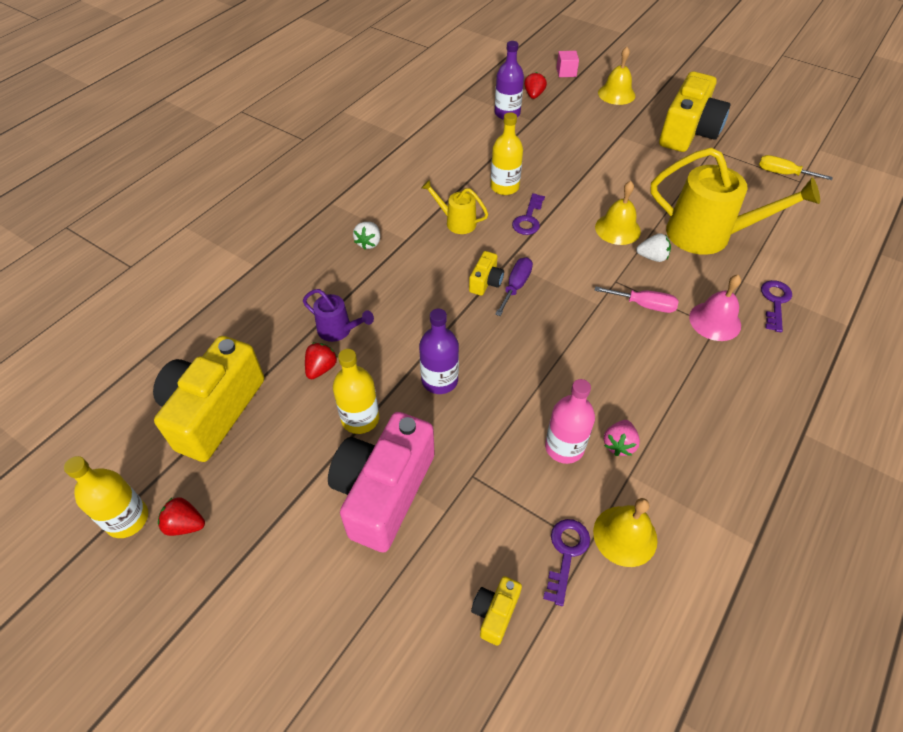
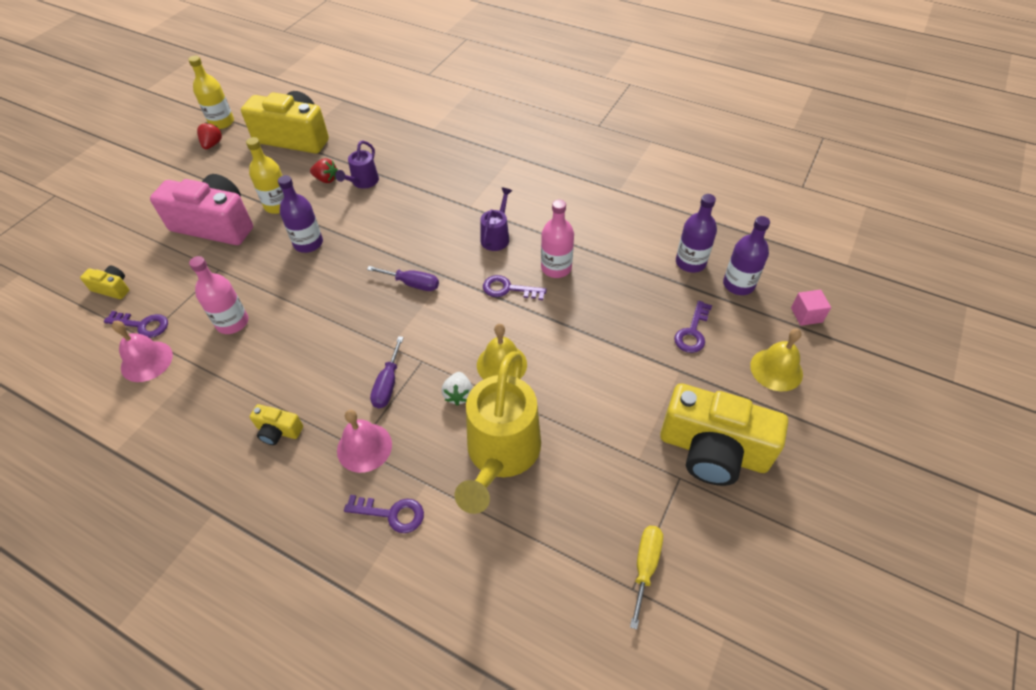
camera: 85 degrees right, 0 degrees up
white strawberry [353,222,380,250] -> none
yellow watering can [421,179,488,234] -> purple watering can [480,188,513,251]
yellow camera [469,251,504,296] -> yellow camera moved to [250,404,303,445]
yellow bottle [490,112,523,195] -> pink bottle [541,200,574,278]
red strawberry [524,72,547,99] -> purple bottle [723,216,770,295]
yellow bell [593,498,658,567] -> pink bell [112,321,173,382]
pink screwdriver [594,286,679,313] -> purple screwdriver [370,336,404,408]
pink strawberry [604,420,640,456] -> none
none -> purple key [674,301,712,353]

